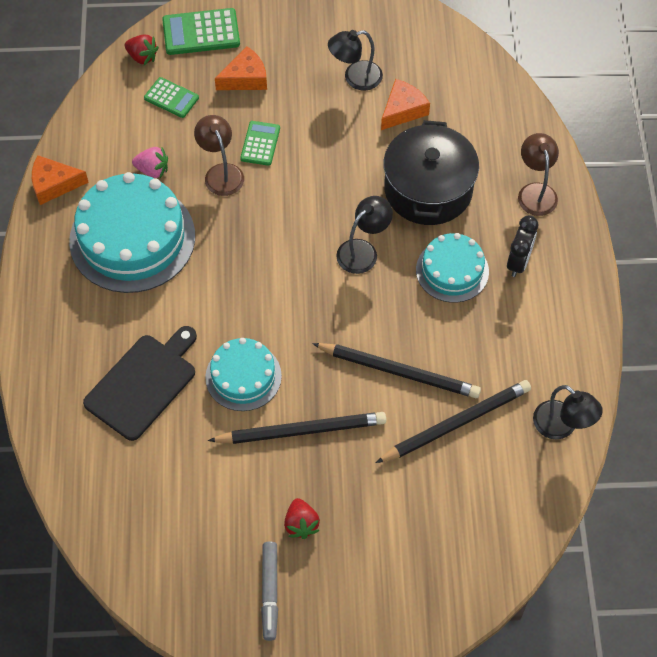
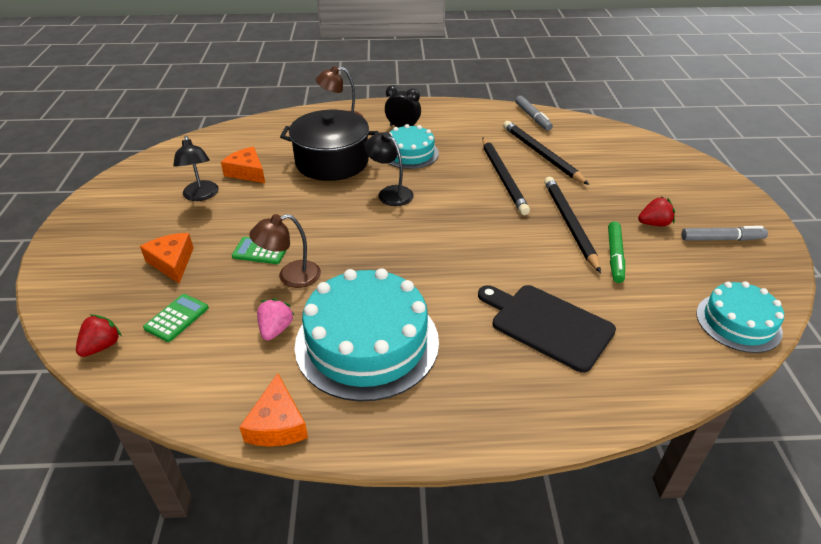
camera: 90 degrees left, 20 degrees down
green calculator [162,8,240,55] -> none
turquoise cake [205,338,282,411] -> turquoise cake moved to [696,281,784,353]
black pencil [312,343,481,398] -> black pencil turned 150 degrees clockwise [482,137,530,215]
black lamp [533,385,603,439] -> grey marker [515,96,553,131]
none -> green marker [608,221,625,283]

